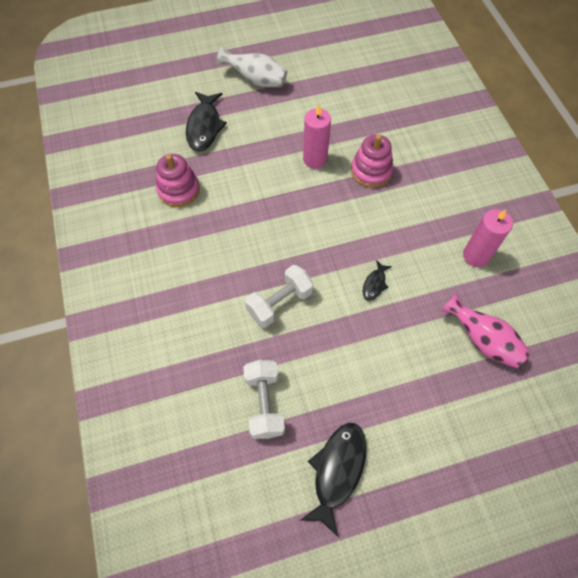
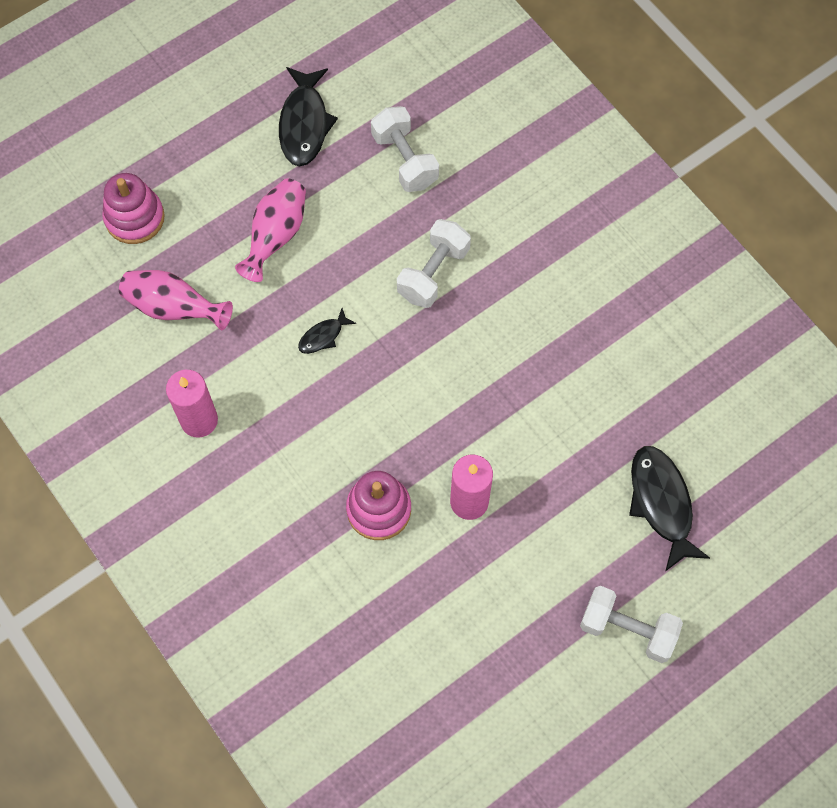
camera: 160 degrees right, 5 degrees up
pink stacking toy [156,154,200,207] -> pink stacking toy moved to [102,173,165,244]
white vase [217,46,287,87] -> white dumbbell [580,586,683,663]
black fish [363,260,392,301] -> black fish turned 135 degrees counterclockwise [298,308,356,354]
none -> pink vase [235,178,306,282]

